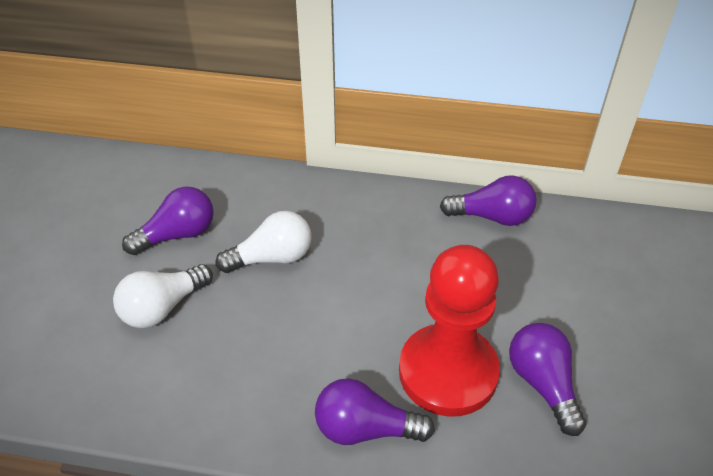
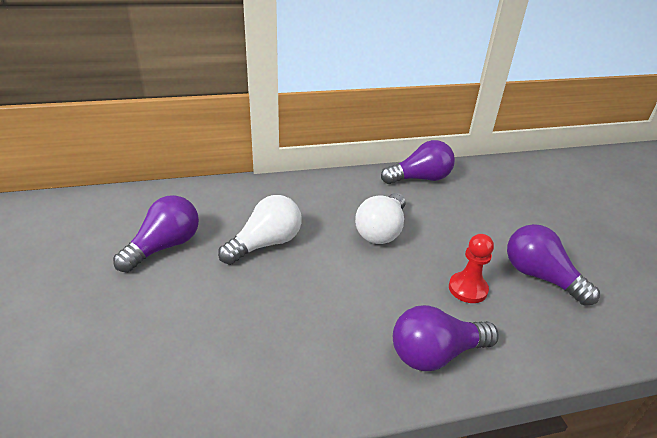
camera: 25 degrees left, 10 degrees down
white light bulb [113,264,213,328] -> white light bulb moved to [355,193,406,244]
red pawn [399,245,500,417] -> red pawn [449,234,494,303], size x0.43

